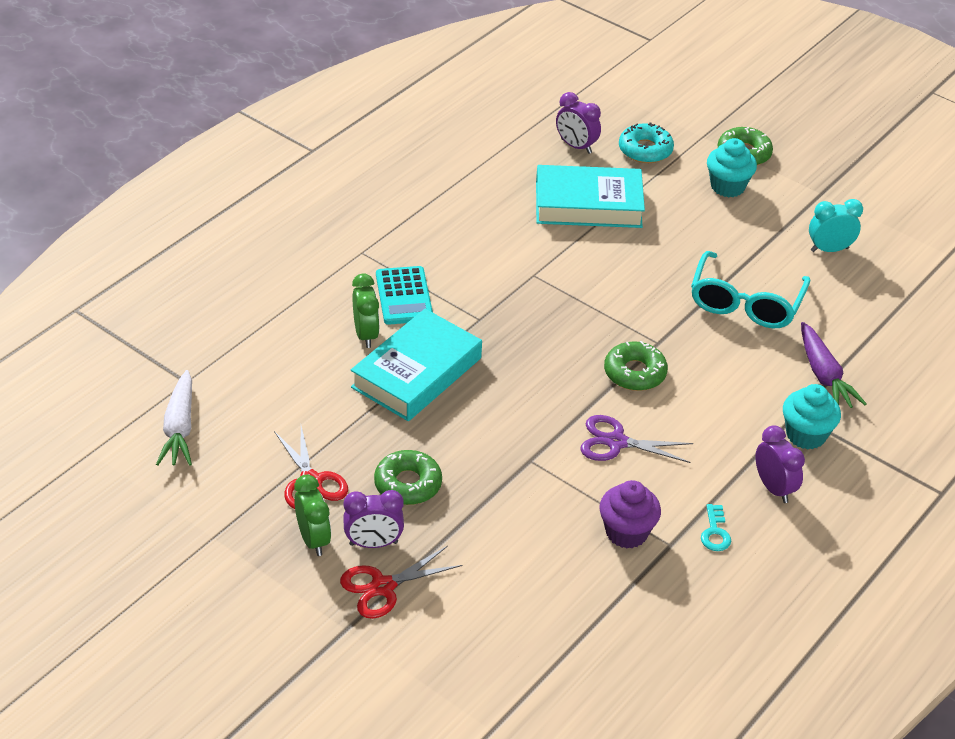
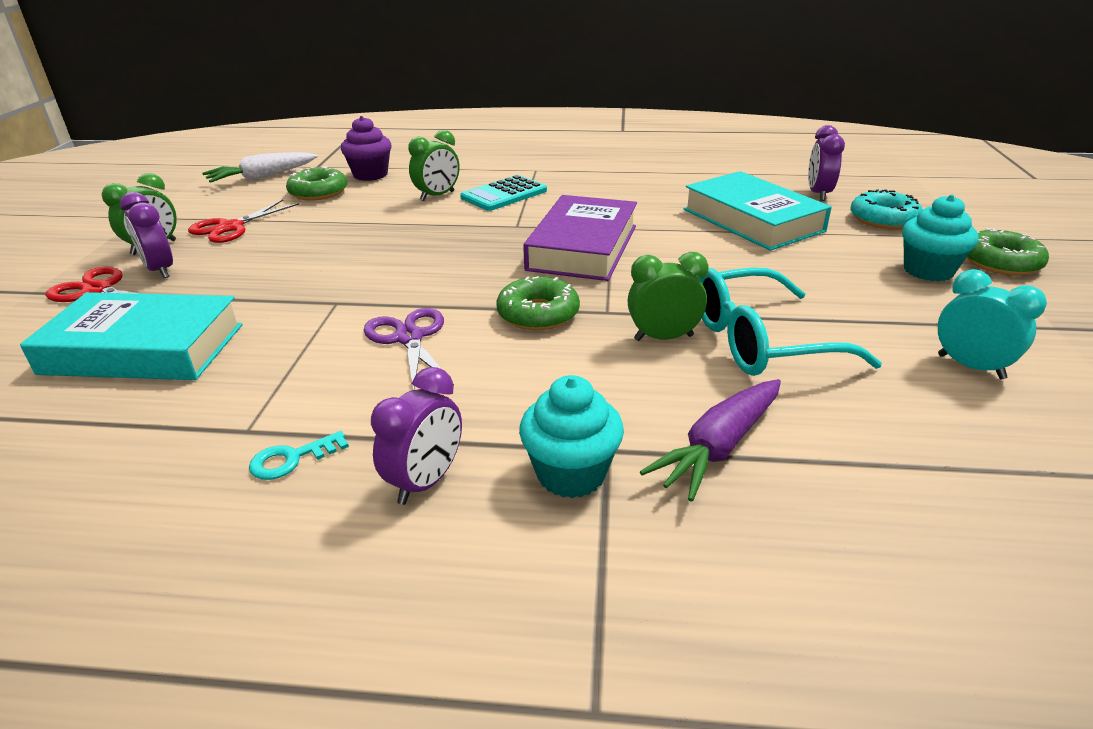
camera: 60 degrees right, 10 degrees down
turquoise book [351,309,482,421] -> turquoise book moved to [20,292,243,380]
green donut [374,450,442,505] -> green donut moved to [286,166,347,201]
purple cupcake [599,480,661,548] -> purple cupcake moved to [341,116,392,181]
none -> purple book [523,195,637,281]
none -> green clock [628,252,709,341]

